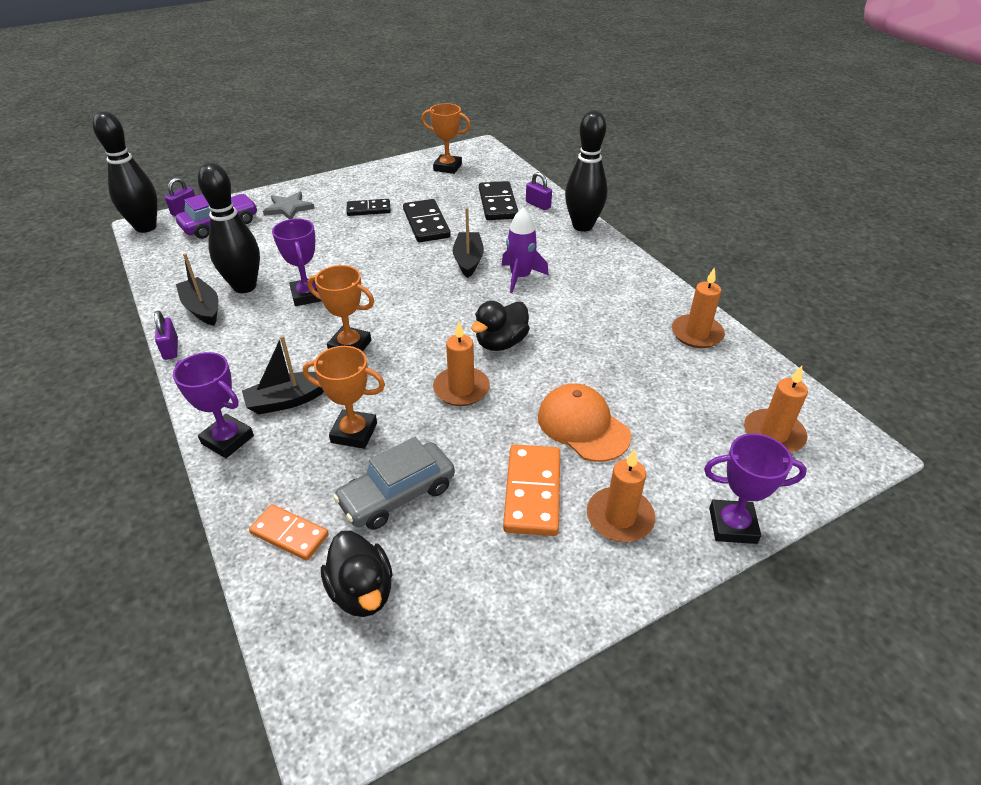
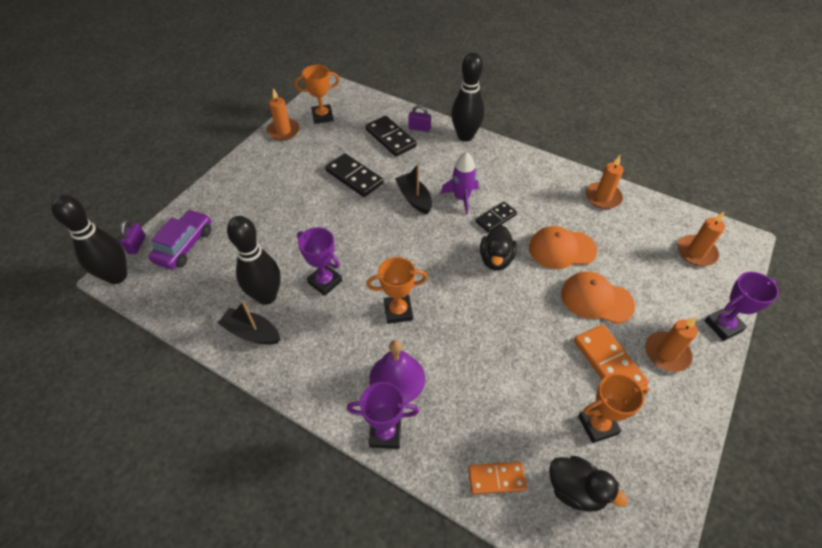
camera: 30 degrees left, 10 degrees up
purple padlock [154,311,178,360] -> none
black boat [242,335,324,414] -> purple bell [369,340,425,403]
grey star [263,192,315,219] -> none
orange trophy [303,346,385,449] -> orange trophy moved to [578,373,649,443]
grey car [333,437,455,530] -> none
black domino [347,199,391,216] -> black domino moved to [476,202,517,233]
orange candle [433,322,490,406] -> orange candle moved to [266,88,300,141]
none -> orange cap [529,226,597,269]

